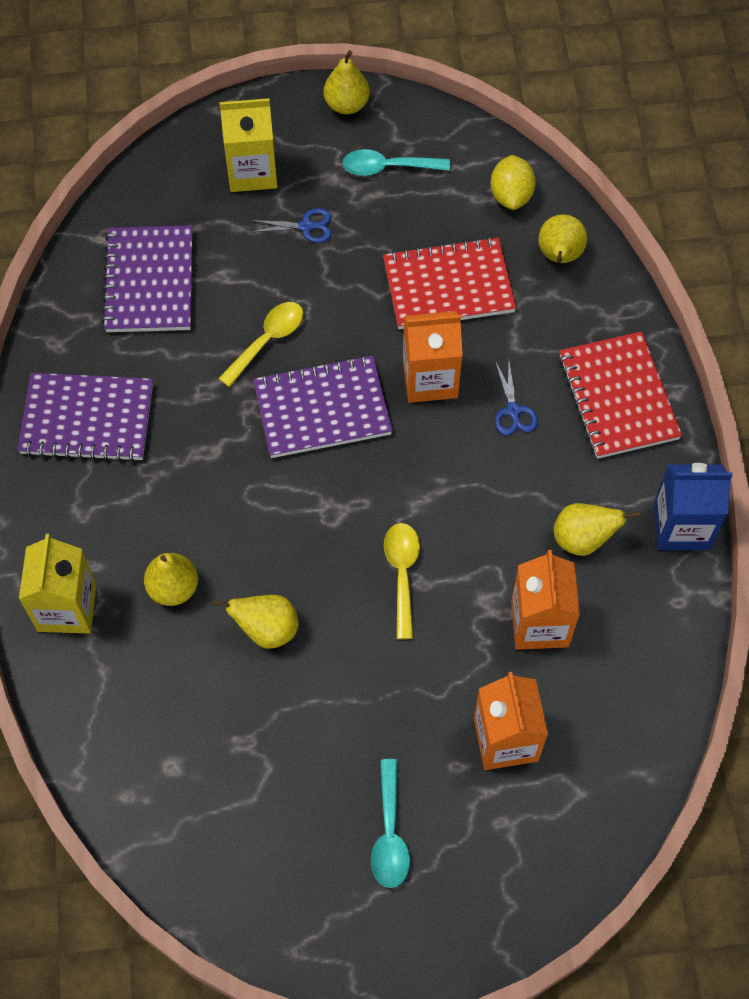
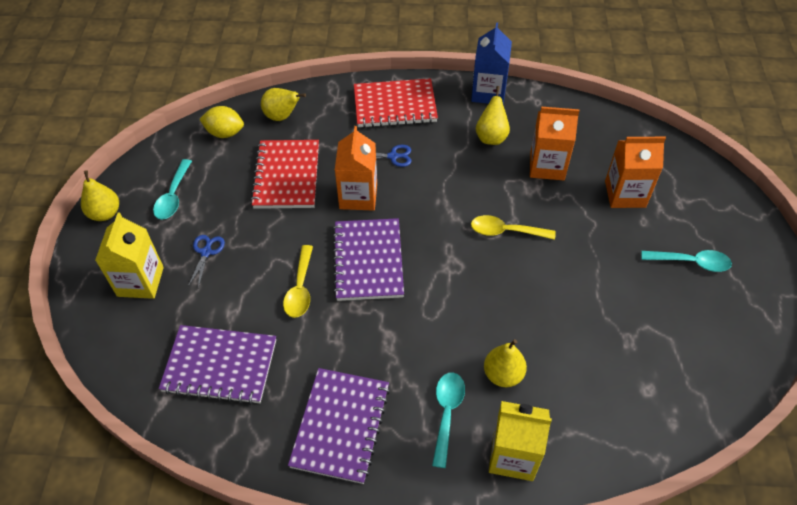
camera: 80 degrees left, 10 degrees down
yellow pear [212,595,299,649] -> none
yellow spoon [218,302,303,387] -> yellow spoon turned 135 degrees counterclockwise [283,245,313,318]
none -> turquoise spoon [432,372,465,468]

